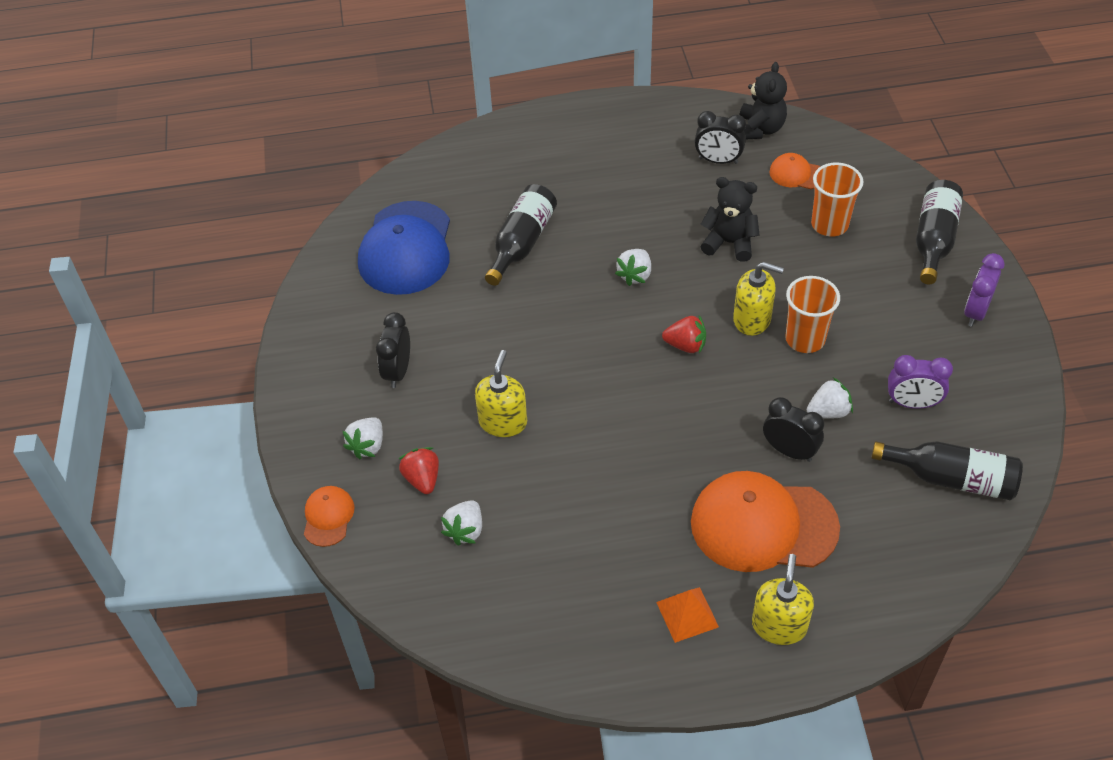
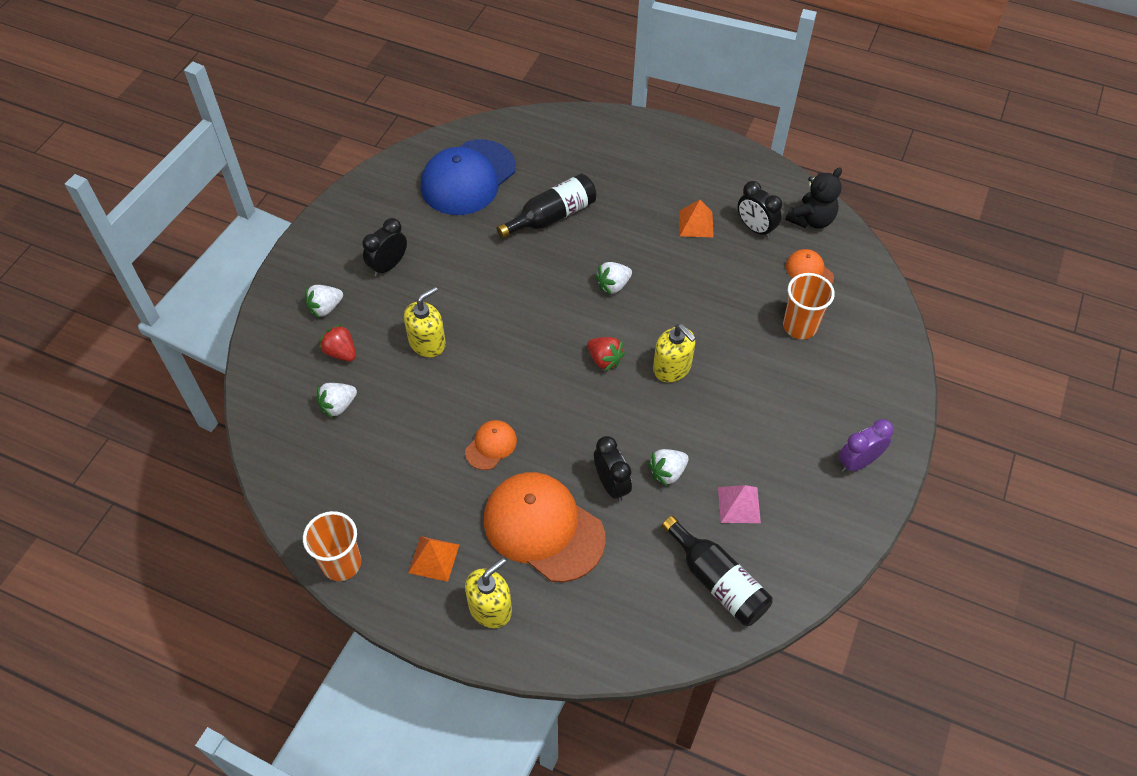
camera: 30 degrees right, 5 degrees up
orange cap [304,486,354,547] -> orange cap moved to [465,420,517,470]
red strawberry [399,447,439,494] -> red strawberry turned 60 degrees counterclockwise [319,324,356,361]
black teddy bear [700,177,760,262] -> none
orange cup [785,276,840,353] -> orange cup moved to [303,511,361,581]
white strawberry [807,377,853,419] -> white strawberry turned 135 degrees clockwise [648,449,689,487]
purple clock [888,355,953,409] -> pink pyramid [718,485,761,523]
black bottle [916,180,963,284] -> none
none -> orange pyramid [679,200,714,237]

